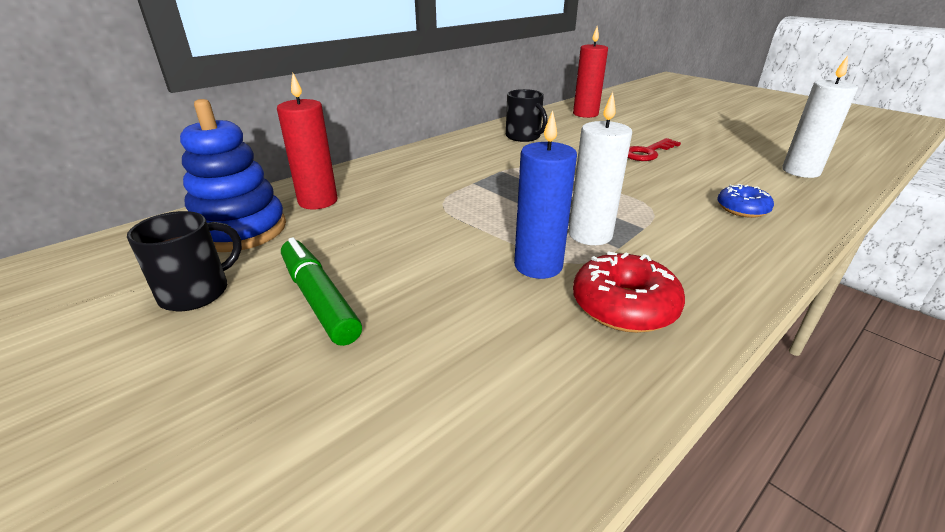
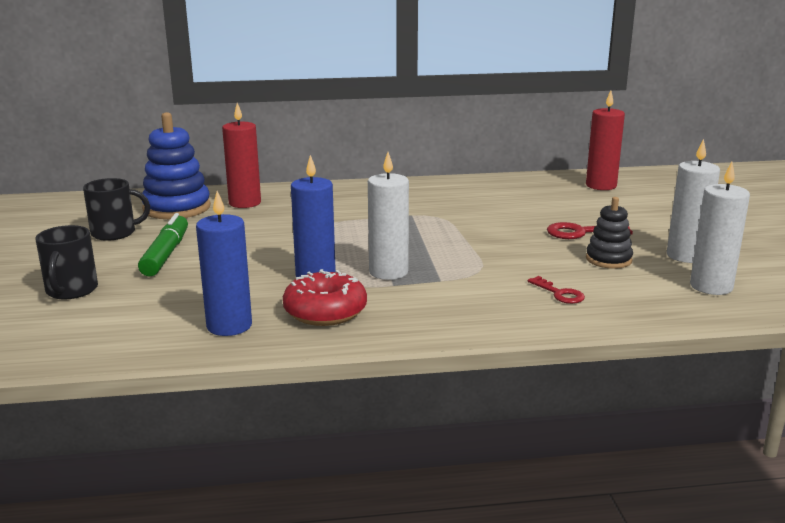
camera: 35 degrees right, 10 degrees down
black mug [506,89,548,142] -> black mug moved to [36,225,98,299]
blue donut [718,184,774,218] -> red key [528,276,585,304]
none -> blue candle [196,191,252,336]
none -> black stacking toy [586,197,633,269]
none -> white candle [667,139,720,263]

